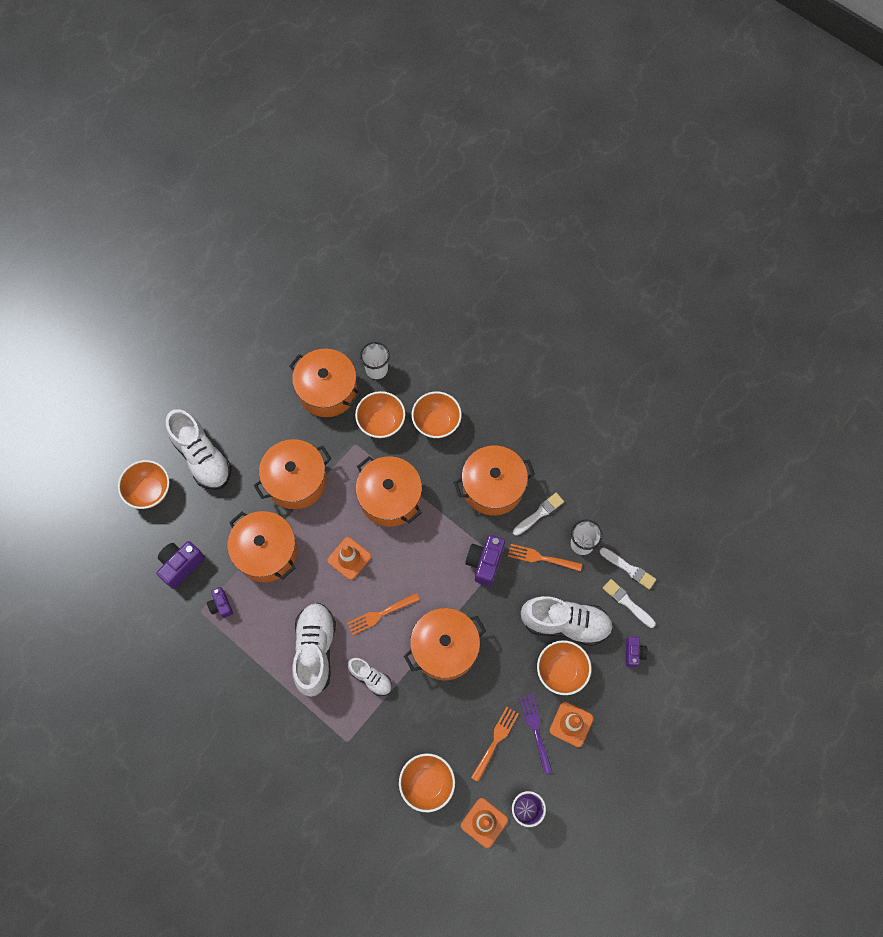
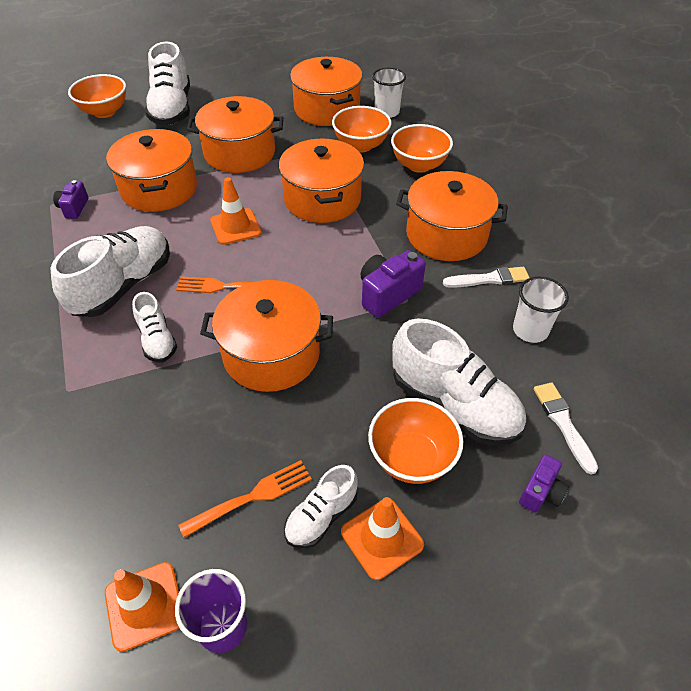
camera: 30 degrees right, 20 degrees down
purple camera [156,541,205,589] -> none
orange bowl [399,753,455,812] -> none
orange fork [508,544,582,572] -> none
purple fork [519,694,552,774] -> white shoe [284,465,358,548]
white brush [600,547,656,590] -> none

